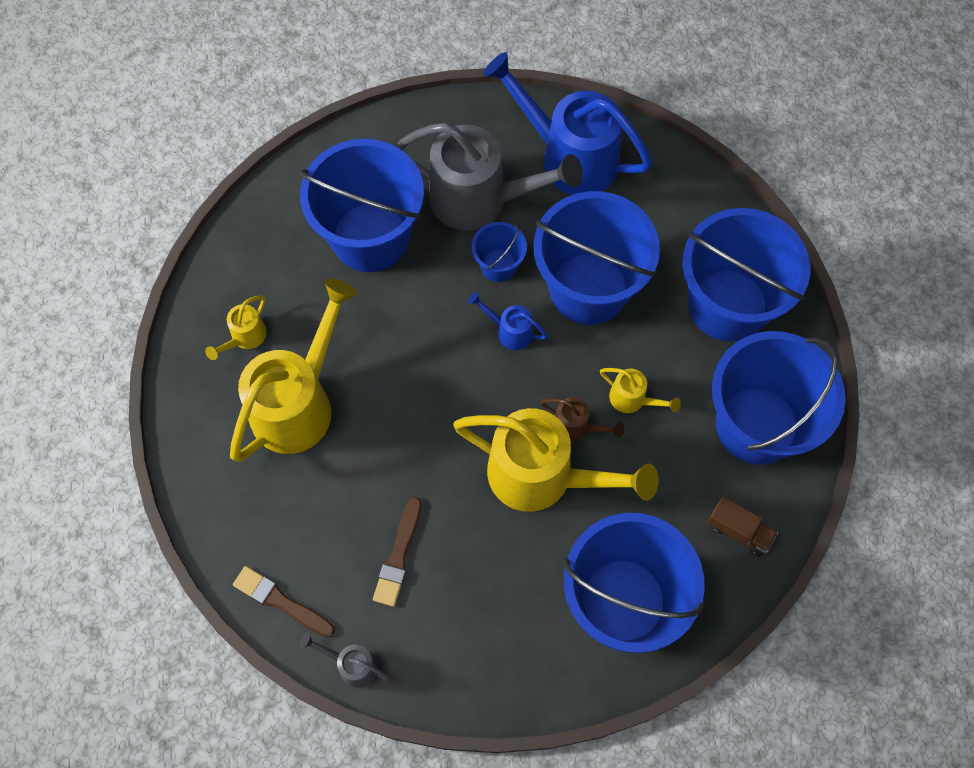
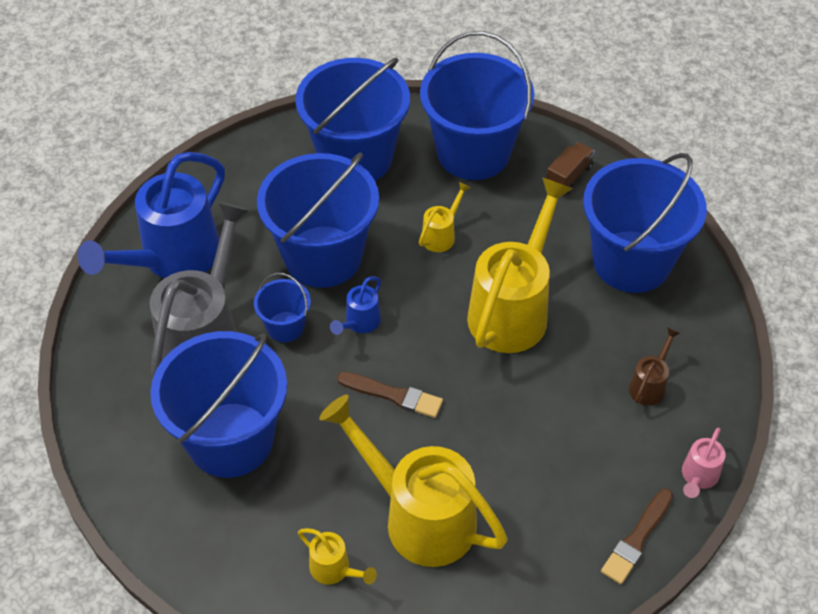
camera: 85 degrees left, 15 degrees down
grey watering can [300,633,390,688] -> pink watering can [682,428,725,498]
brown brush [373,497,422,607] -> brown brush moved to [337,372,443,418]
brown watering can [540,397,624,442] -> brown watering can moved to [629,327,680,406]

